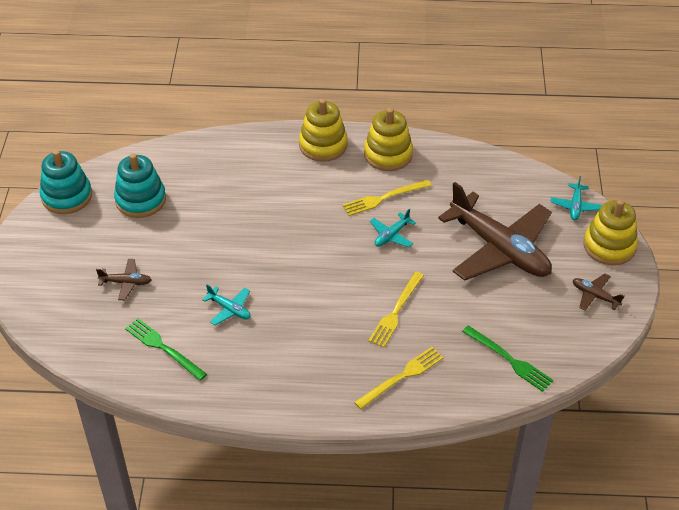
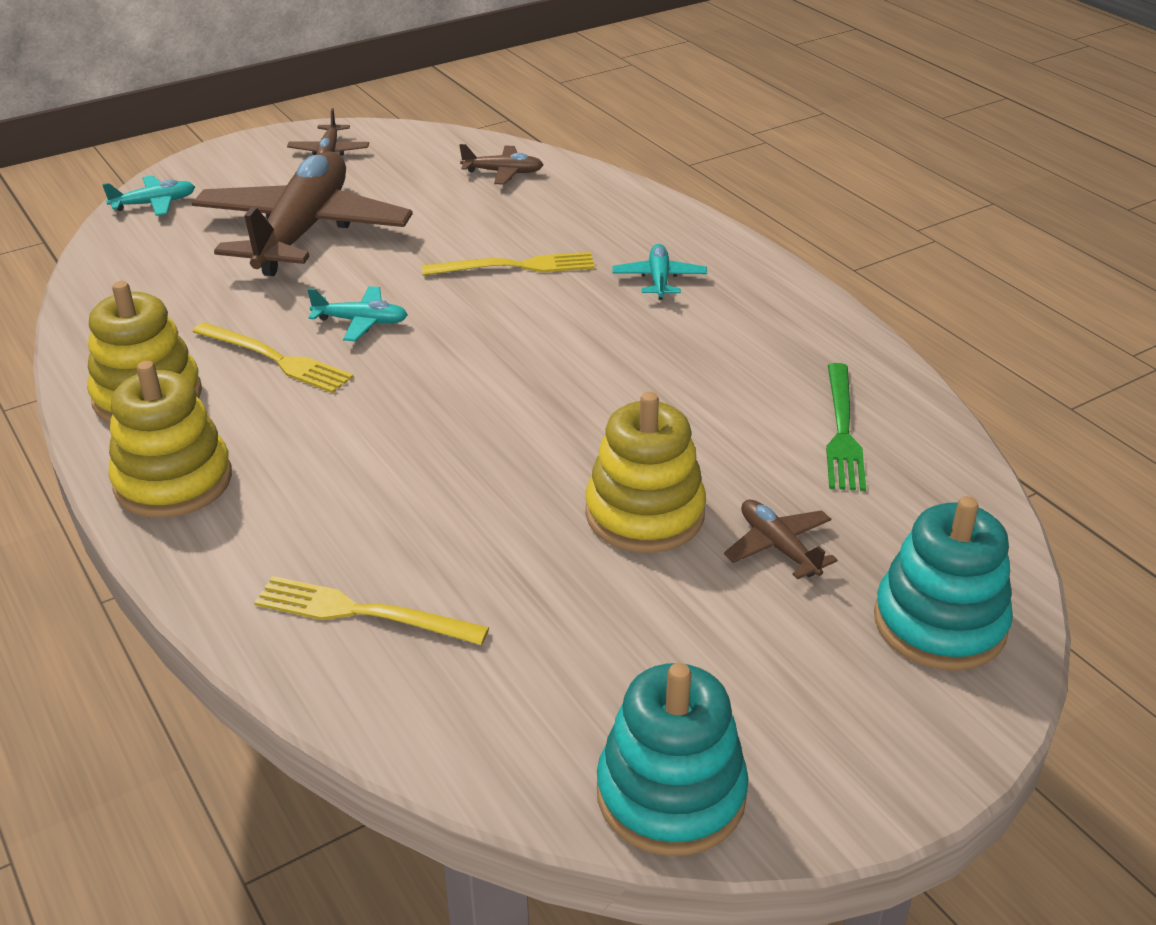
camera: 125 degrees left, 10 degrees down
turquoise stacking toy [114,153,166,218] -> turquoise stacking toy moved to [874,496,1013,671]
turquoise plane [202,284,251,325] -> turquoise plane moved to [612,244,707,300]
yellow fork [354,347,444,409] -> yellow fork moved to [254,576,489,645]
green fork [462,325,554,392] -> brown plane [459,144,543,185]
yellow stacking toy [584,200,638,265] -> yellow stacking toy moved to [585,392,706,553]

